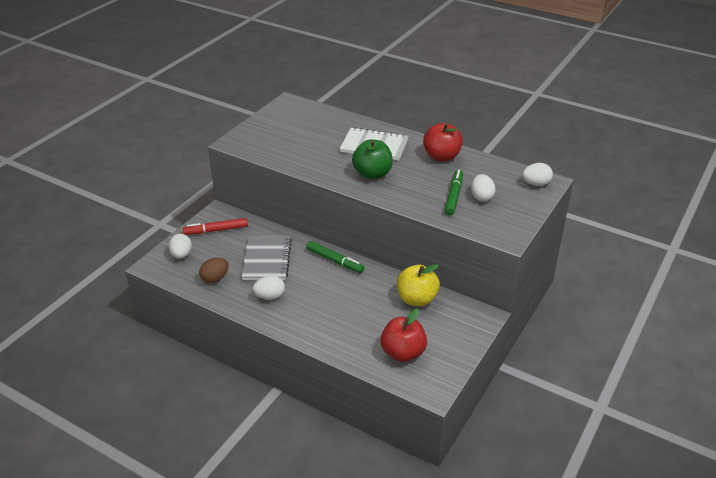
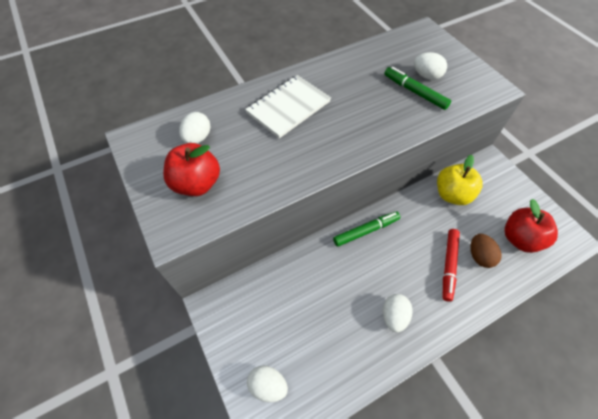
camera: 60 degrees left, 20 degrees up
red marker [183,218,248,235] -> red marker moved to [443,229,460,302]
brown egg [199,258,229,283] -> brown egg moved to [470,234,502,268]
grey notebook [242,236,292,280] -> none
green apple [352,139,393,179] -> none
red apple [423,123,463,161] -> red apple moved to [163,143,220,196]
white egg [522,163,553,186] -> white egg moved to [179,112,210,144]

